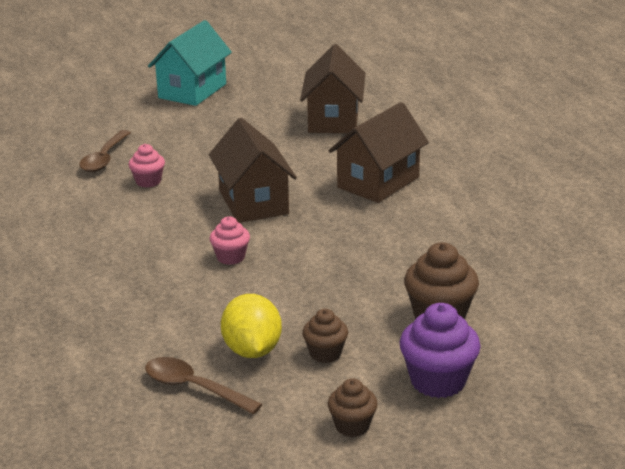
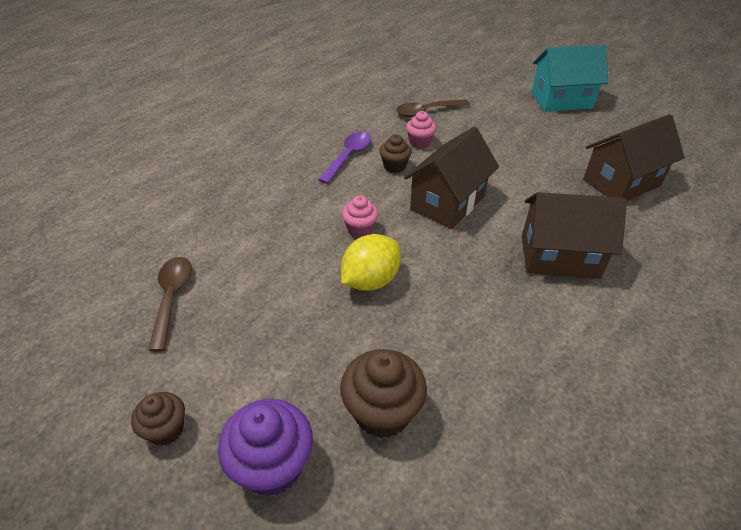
camera: 55 degrees right, 15 degrees up
yellow lemon [221,294,282,358] -> yellow lemon moved to [341,234,401,291]
brown cupcake [302,309,348,363] -> brown cupcake moved to [380,134,412,173]
none -> purple spoon [318,132,371,184]

